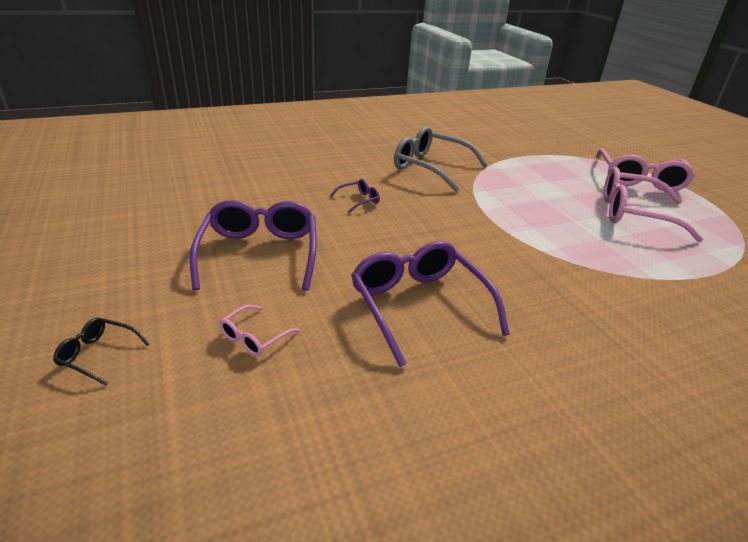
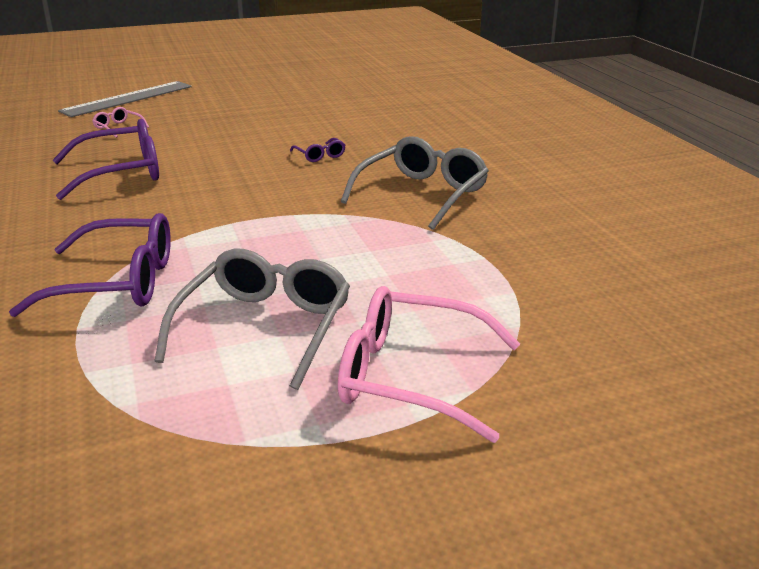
camera: 95 degrees right, 5 degrees down
black glasses [53,317,149,386] -> grey ruler [58,81,192,117]
purple glasses [190,200,317,291] -> purple glasses moved to [9,213,171,317]
pink glasses [604,167,704,242] -> grey glasses [154,249,350,390]

